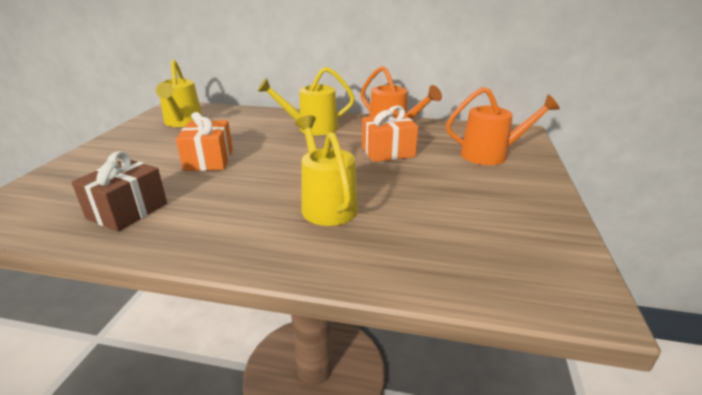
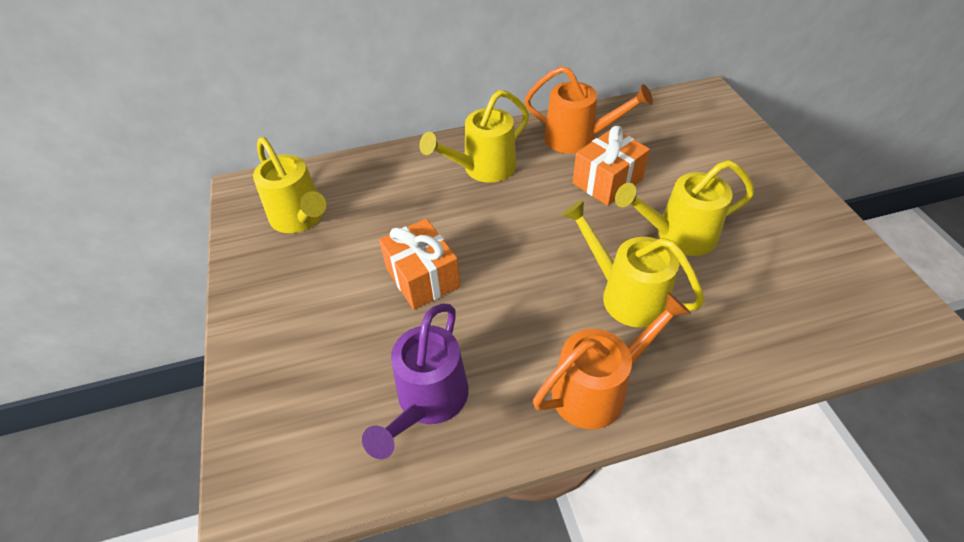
camera: 25 degrees left, 20 degrees up
brown gift [72,151,167,232] -> purple watering can [362,304,469,459]
orange watering can [446,87,560,165] -> orange watering can moved to [533,292,691,429]
none -> yellow watering can [615,160,754,256]

